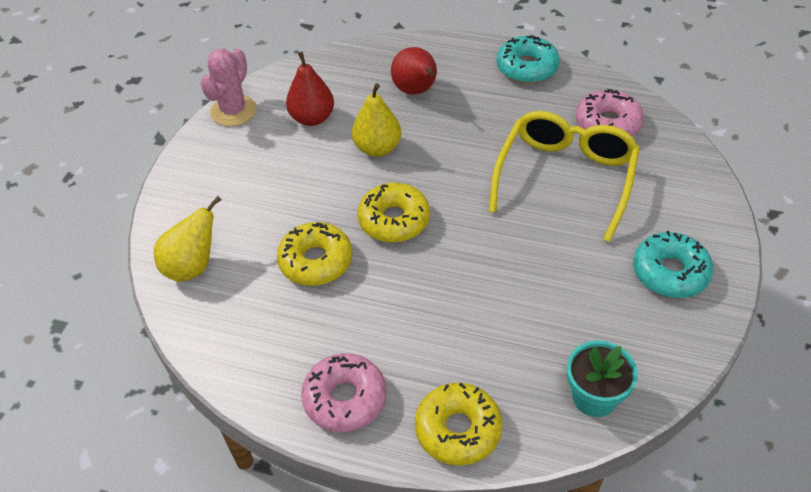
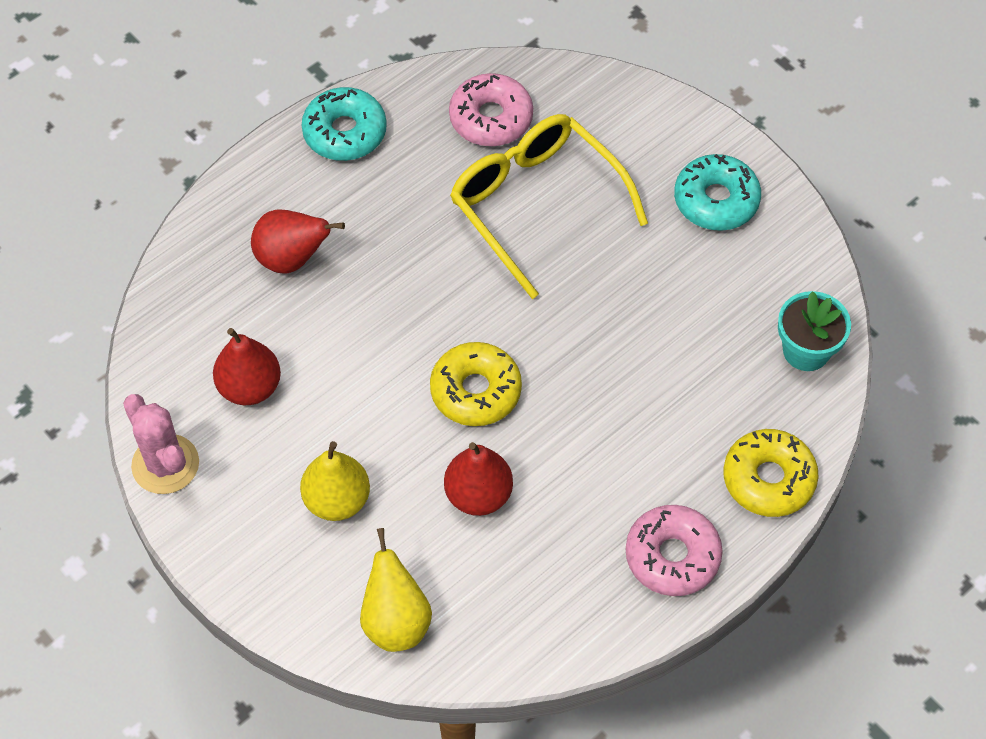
camera: 60 degrees left, 10 degrees up
yellow donut [277,222,352,286] -> red pear [444,442,513,516]
yellow pear [352,84,401,157] -> yellow pear moved to [300,441,370,521]

